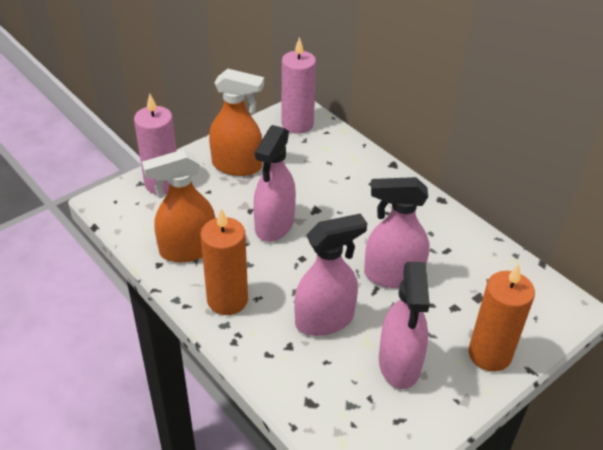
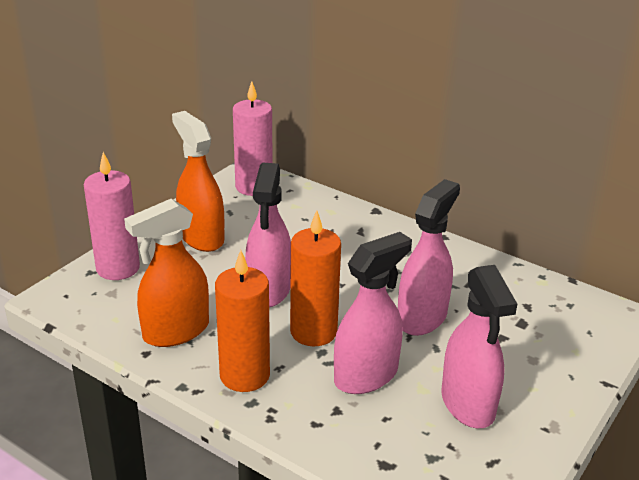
camera: 15 degrees left, 10 degrees down
orange spray bottle [209,69,264,176] -> orange spray bottle turned 120 degrees counterclockwise [172,111,225,252]
pink spray bottle [364,177,430,288] -> pink spray bottle turned 135 degrees clockwise [398,179,460,336]
orange candle [469,264,535,372] -> orange candle moved to [290,210,341,346]

